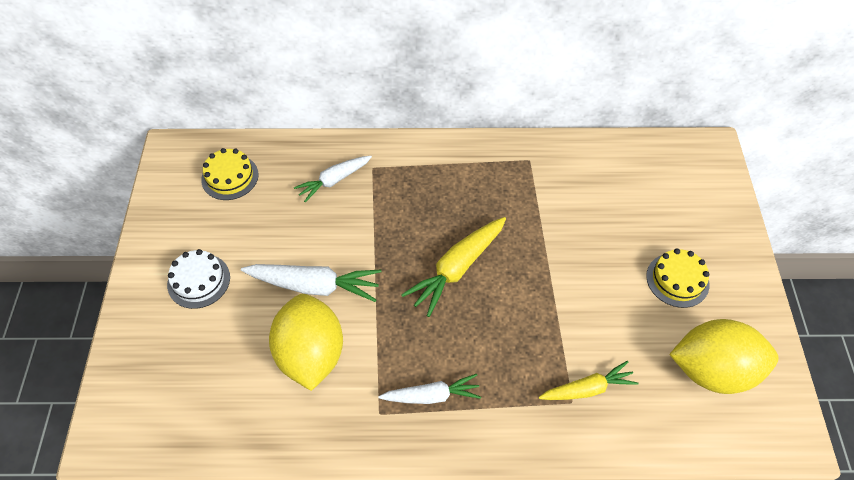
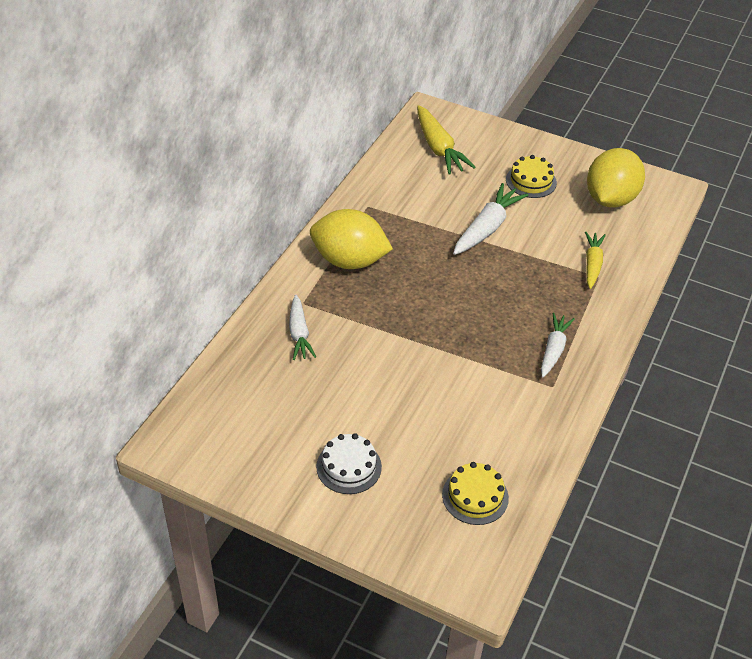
camera: 65 degrees left, 10 degrees down
yellow cake [201,148,259,200] -> yellow cake moved to [442,462,509,525]
white carrot [241,264,381,302] -> white carrot moved to [453,183,528,255]
yellow lemon [269,294,343,391] -> yellow lemon moved to [310,209,393,269]
yellow carrot [401,217,506,317] -> yellow carrot moved to [417,105,475,175]

